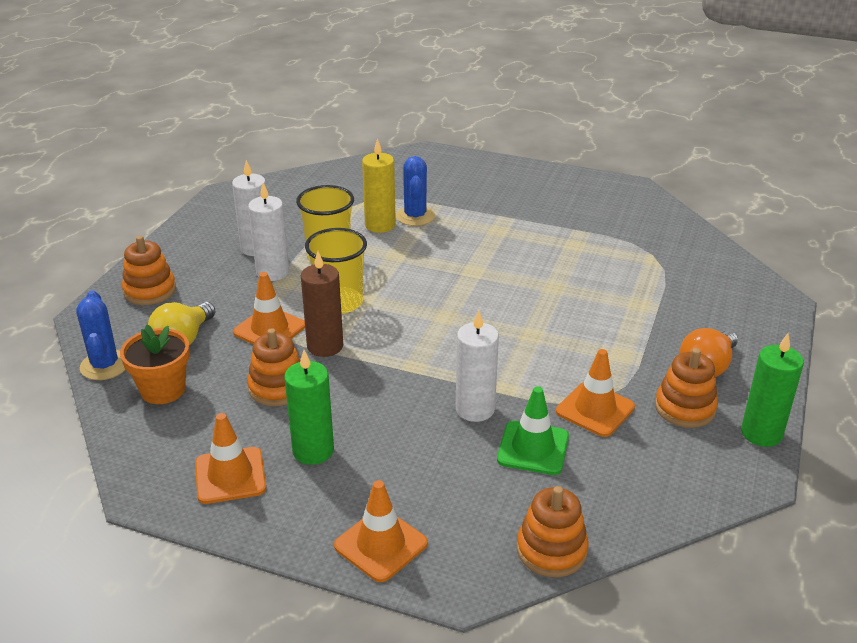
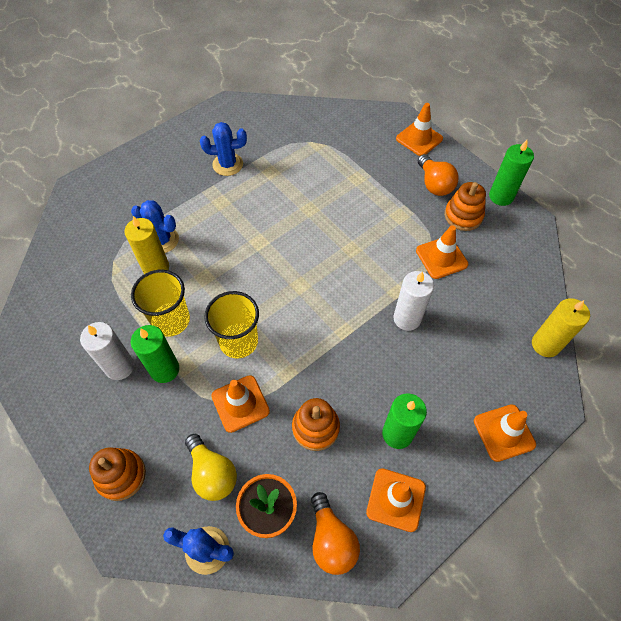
camera: 60 degrees left, 25 degrees up
white candle [248,183,289,281] -> green candle [131,325,179,383]
brown candle [301,251,343,357] -> none
green traffic cone [497,386,569,475] -> none
orange stacking toy [517,486,589,577] -> yellow candle [532,298,590,357]
none -> blue cactus [200,122,247,176]
none -> orange light bulb [311,492,360,575]
none -> orange traffic cone [396,103,443,156]

